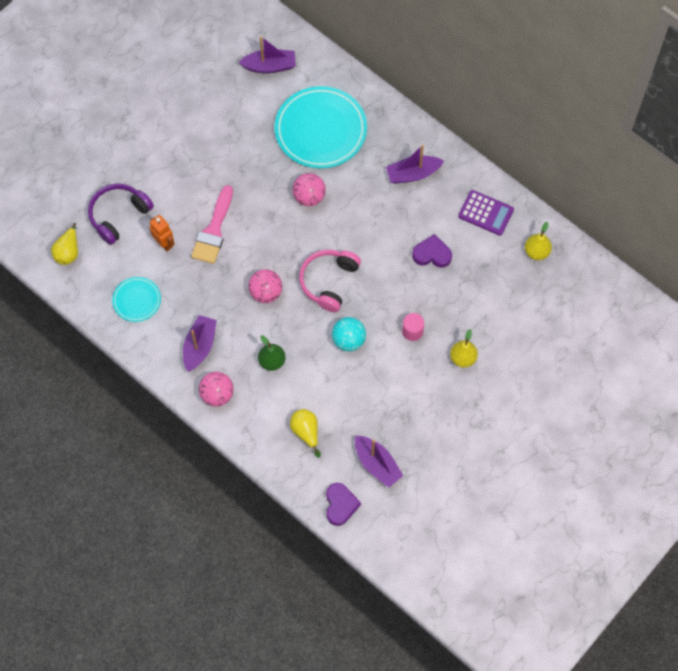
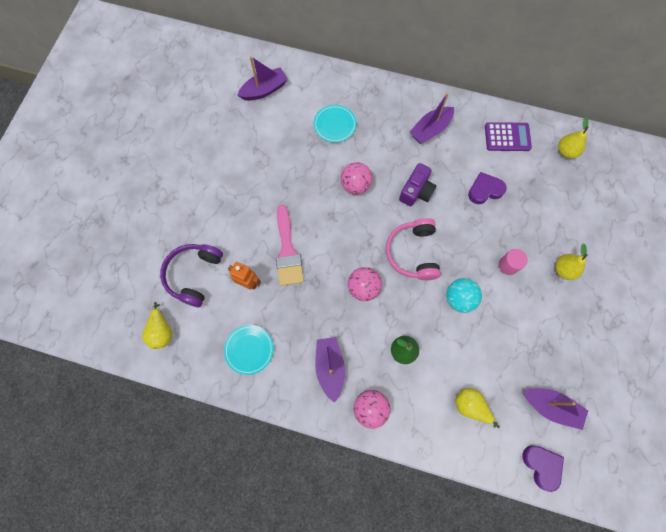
camera: 25 degrees left, 5 degrees up
turquoise plate [275,86,367,168] -> turquoise plate [314,105,357,143], size x0.50
none -> purple camera [399,163,436,206]

